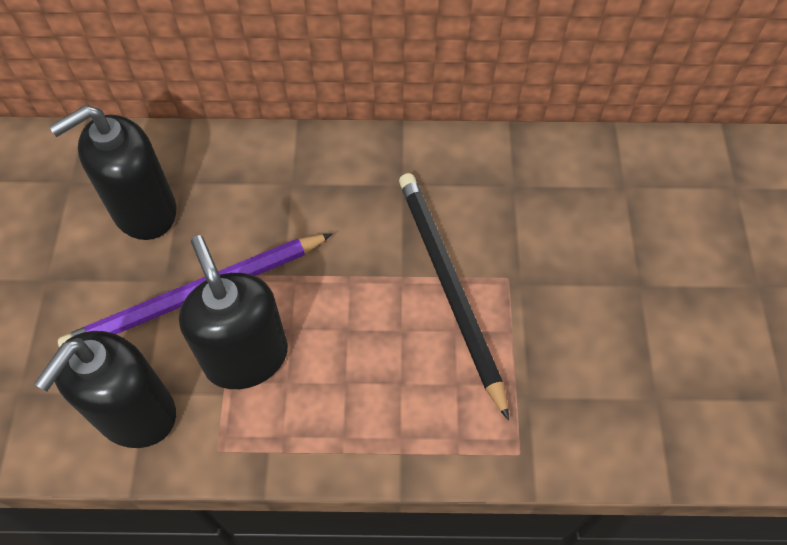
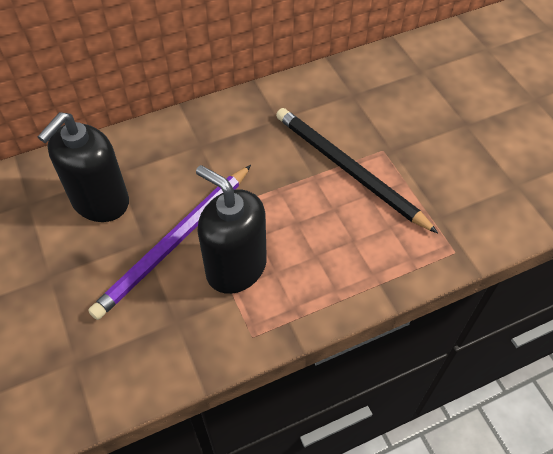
camera: 25 degrees left, 5 degrees down
black soap dispenser [34,331,176,448] -> none

